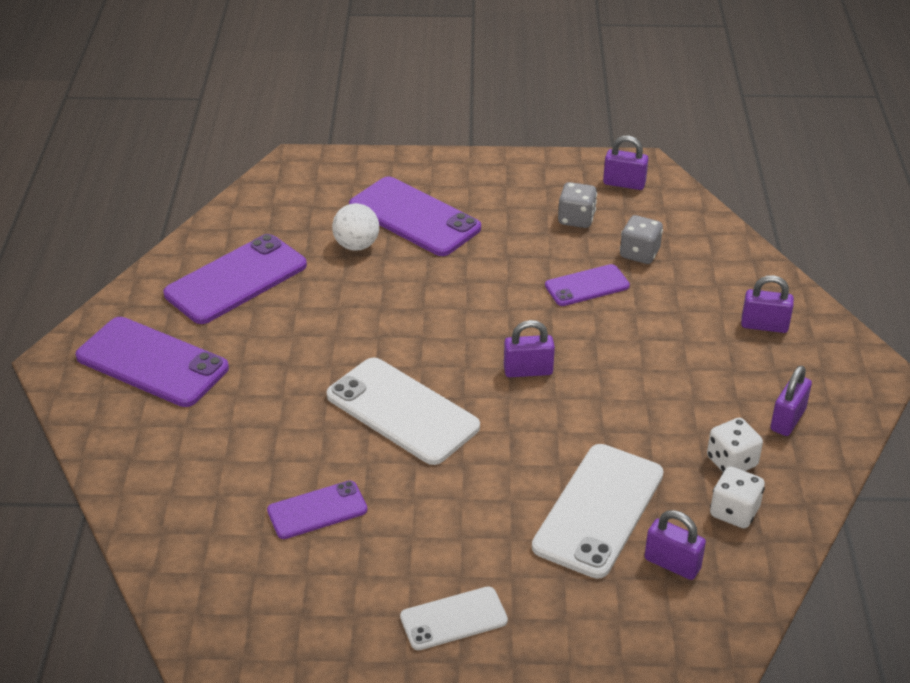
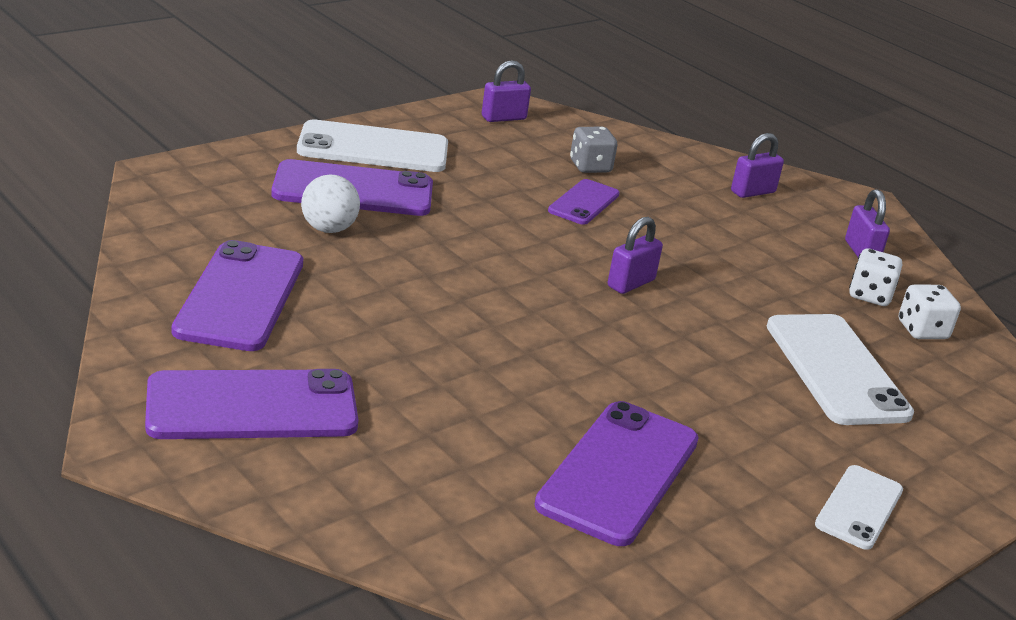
camera: 45 degrees left, 10 degrees down
purple phone [267,481,368,539] -> purple phone [534,401,699,546], size x1.74
white phone [327,358,480,465] -> white phone moved to [297,120,448,172]
grey dice [558,182,597,228] -> none
purple padlock [645,510,706,580] -> none

